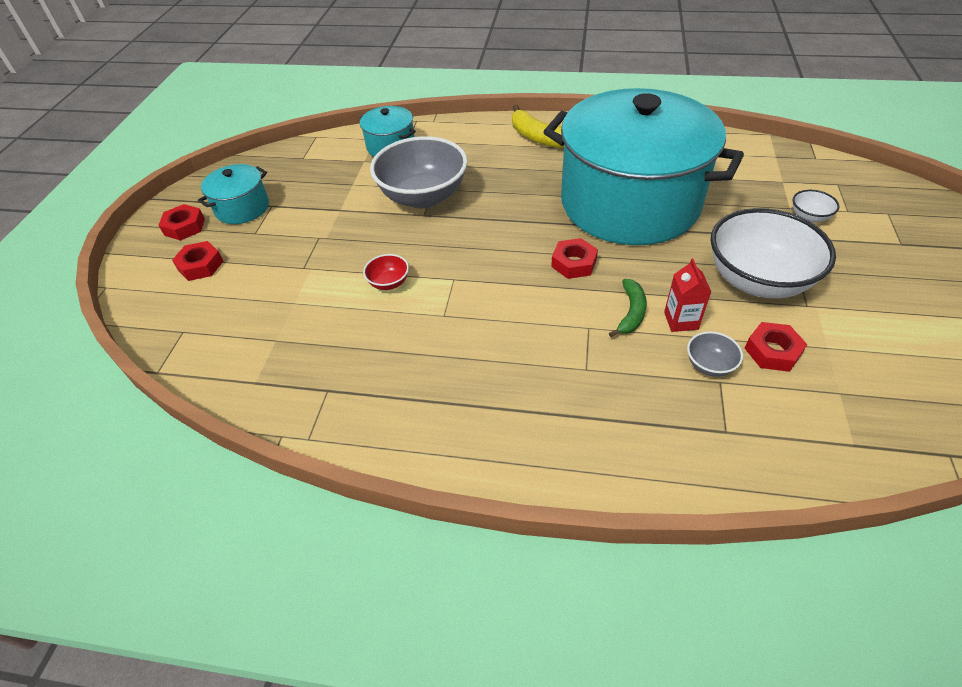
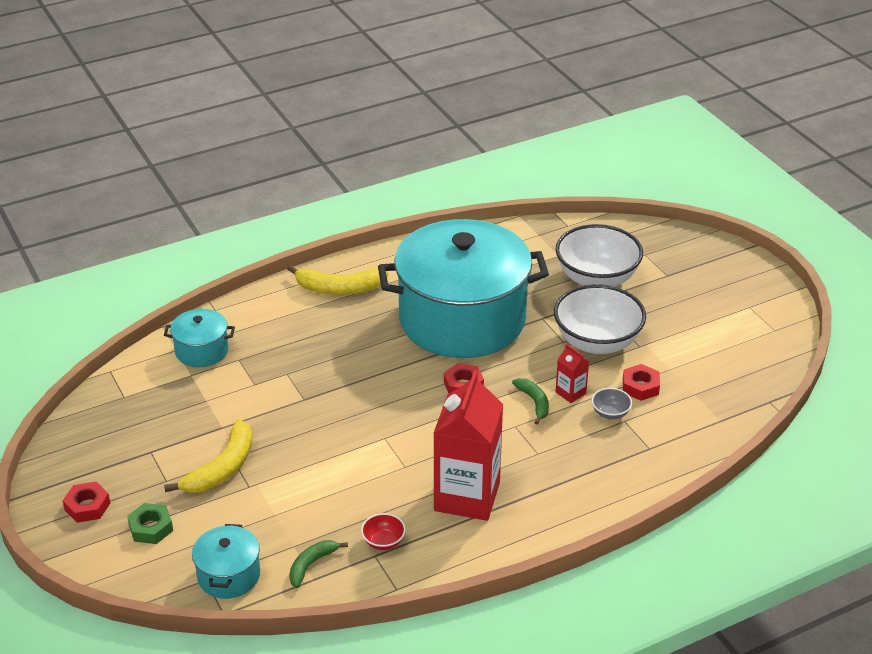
camera: 40 degrees left, 10 degrees down
red nut [172,241,223,281] -> green nut [127,503,173,544]
turquoise pot [198,164,269,224] -> turquoise pot moved to [192,524,260,599]
red bowl [363,254,409,290] -> red bowl moved to [361,513,406,550]
grey bowl [370,136,467,208] -> none
white bowl [792,190,839,223] -> white bowl [555,224,643,286], size x2.38
none -> yellow banana [164,419,252,493]
none -> green banana [289,540,348,588]
none -> red carton [434,371,503,521]

